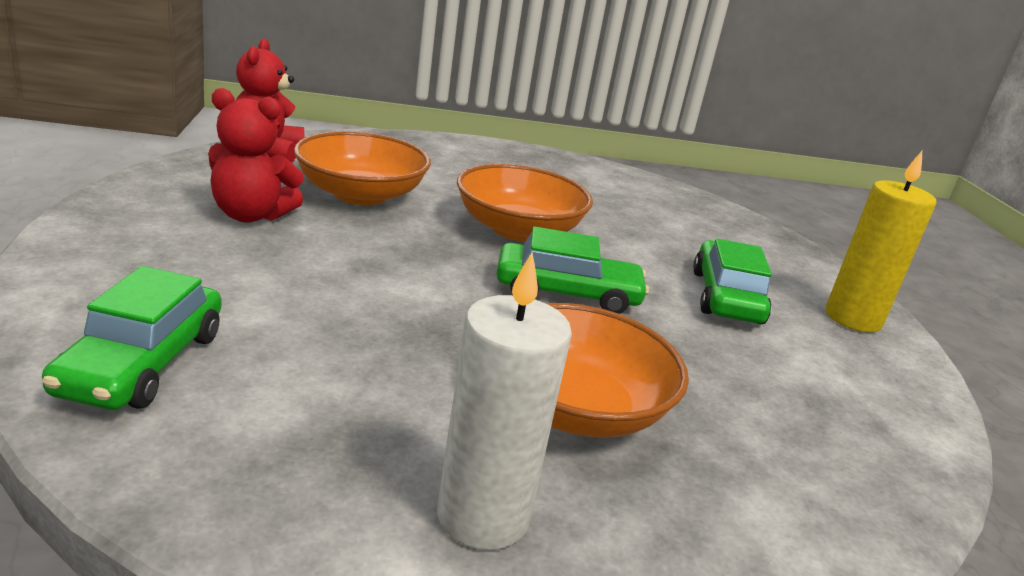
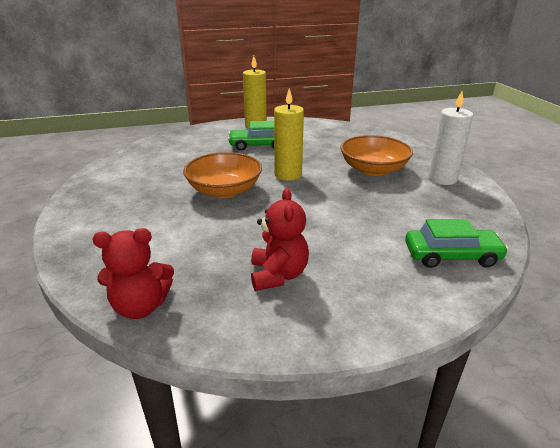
camera: 95 degrees left, 5 degrees up
orange bowl [294,131,431,205] -> none
green car [497,226,649,314] -> yellow candle [274,88,304,181]

